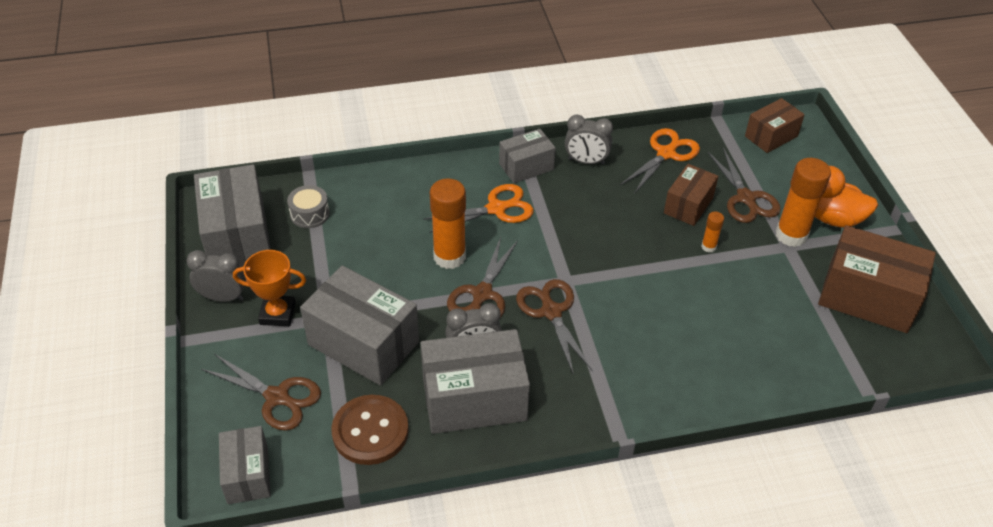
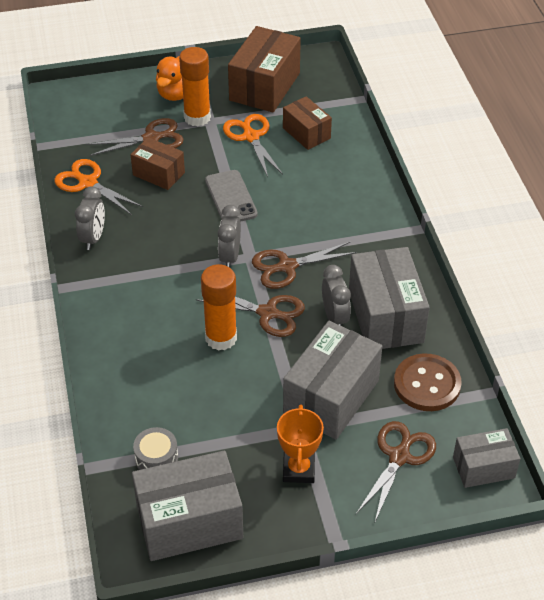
camera: 90 degrees left, 0 degrees up
grey clock [187,250,246,302] -> grey clock moved to [218,205,241,267]
orange scissors [423,184,534,233] -> orange scissors moved to [223,114,283,177]
grey box [499,129,556,183] -> none
orange glue stick [701,211,724,253] -> none
brown box [745,98,805,153] -> brown box moved to [283,96,332,150]
none -> grey phone [205,170,258,222]

